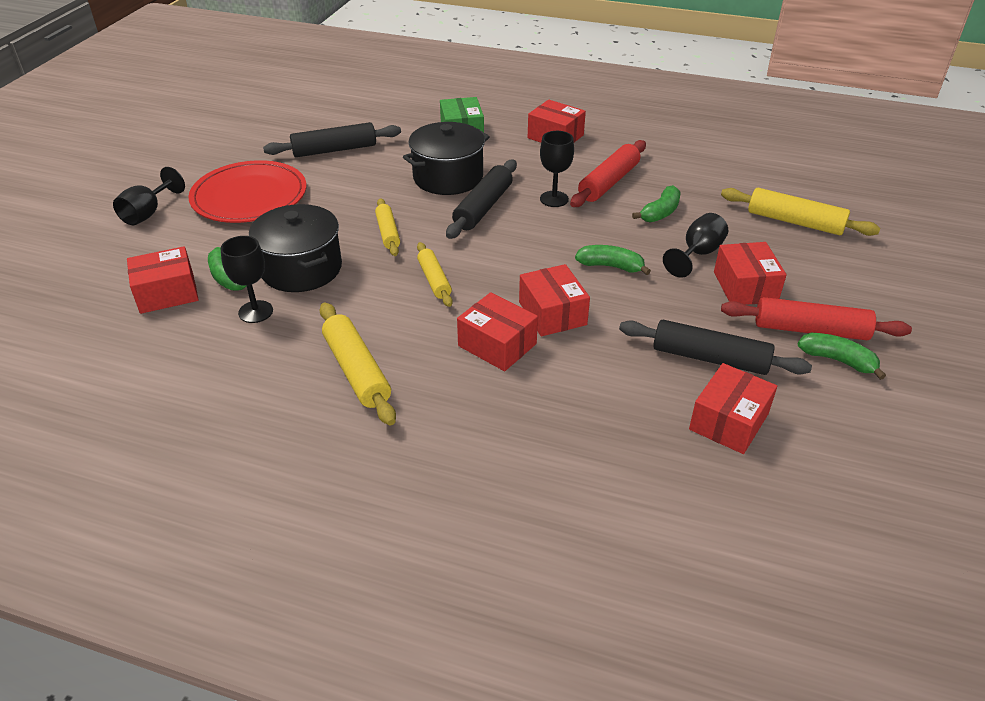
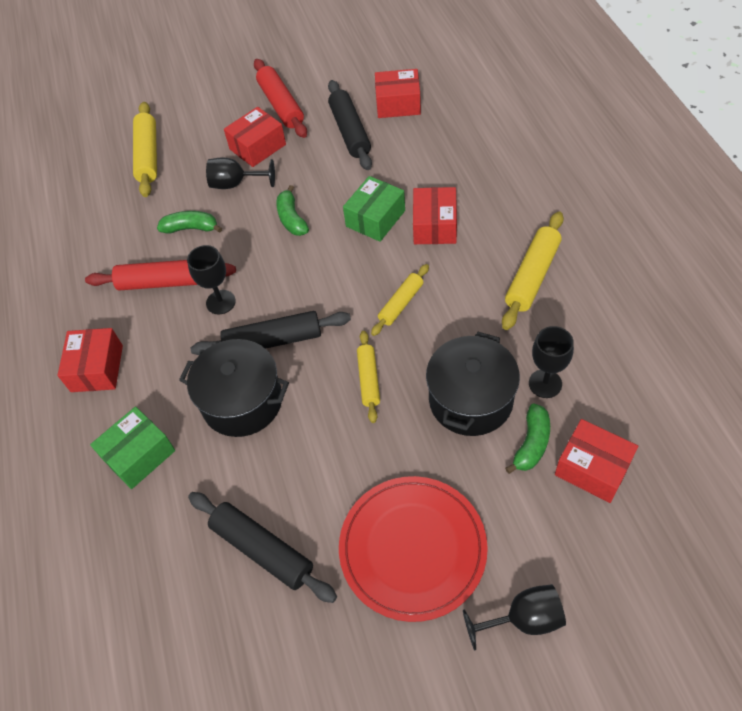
camera: 120 degrees left, 15 degrees up
yellow rolling pin [375,198,400,256] -> yellow rolling pin turned 45 degrees counterclockwise [357,331,380,423]
red box [519,264,590,336] -> green box [343,176,405,242]
green banana [798,333,886,380] -> none

